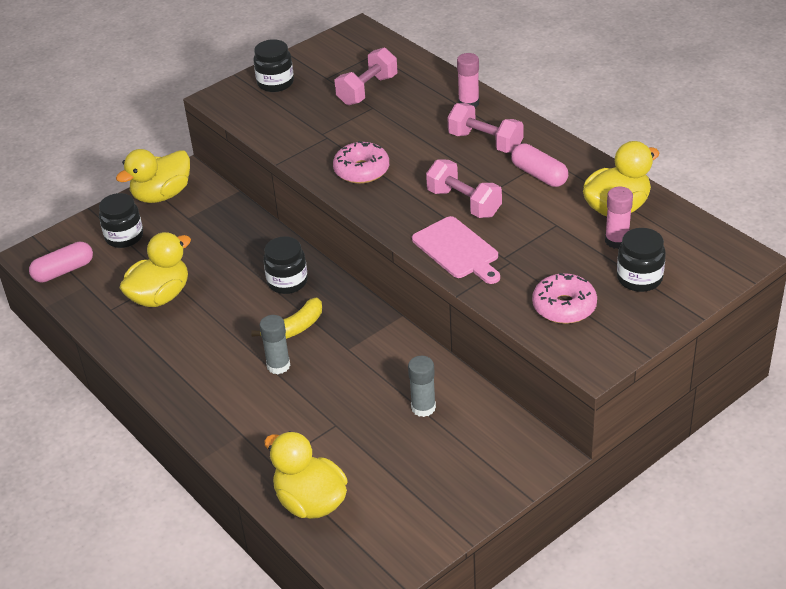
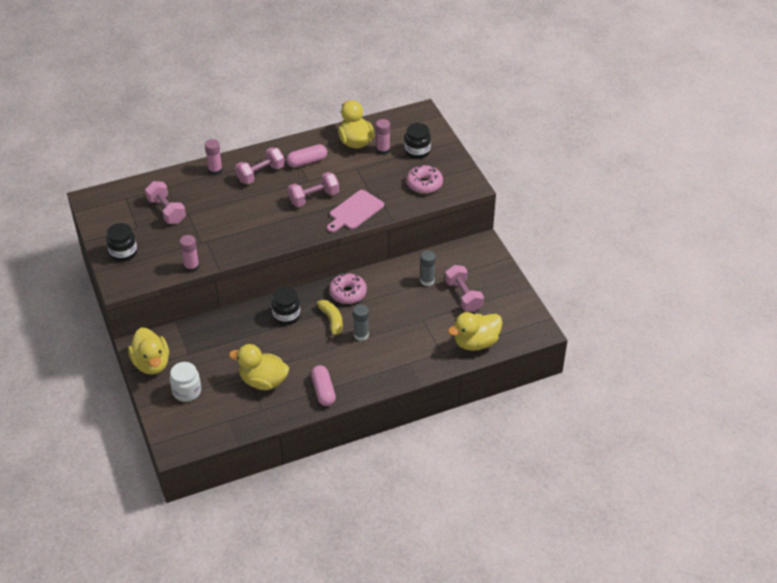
camera: 75 degrees left, 5 degrees up
pink capsule [29,242,93,283] -> pink capsule moved to [311,365,336,406]
black jar [99,193,143,248] -> white jar [170,362,201,402]
yellow duck [120,232,191,307] -> yellow duck turned 45 degrees counterclockwise [229,344,289,390]
pink donut [333,141,389,184] -> pink donut moved to [329,273,367,304]
pink cutting board [412,216,500,284] -> pink cutting board turned 150 degrees clockwise [327,190,384,232]
none -> pink glue stick [179,235,199,272]
none -> pink dumbbell [445,265,484,312]

